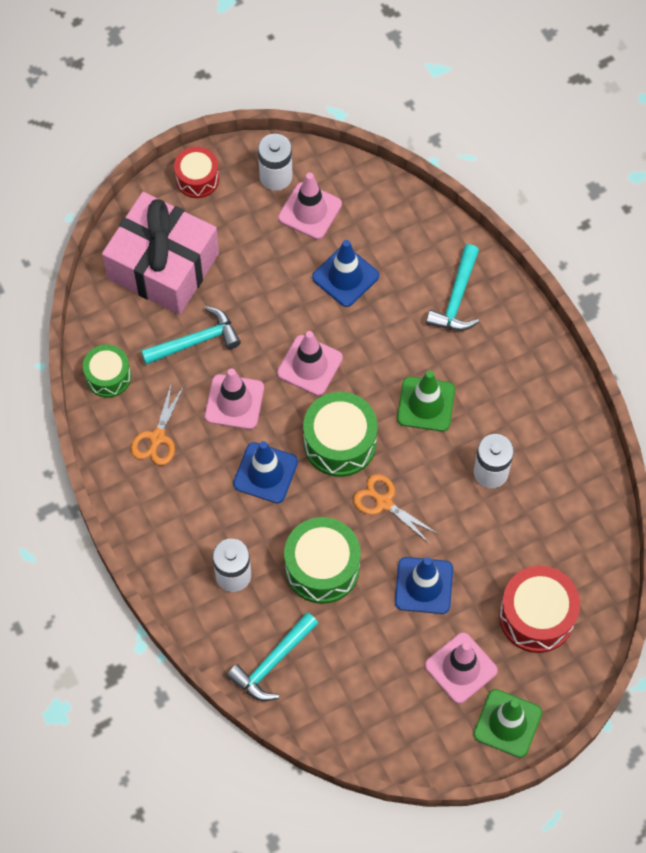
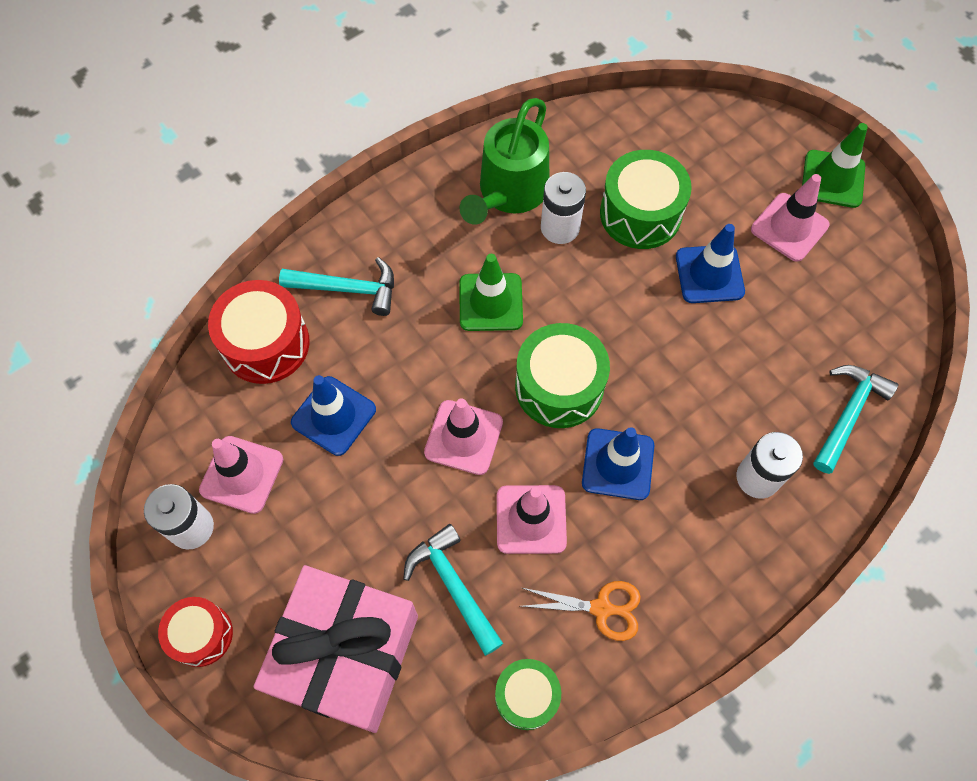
camera: 100 degrees left, 0 degrees up
turquoise hammer [227,612,319,701] -> turquoise hammer turned 90 degrees counterclockwise [814,365,899,474]
green drum [284,517,361,604] -> green drum moved to [600,150,692,249]
orange scissors [353,474,438,544] -> none
red drum [499,566,580,653] -> red drum moved to [208,280,310,384]
none -> green watering can [460,98,549,225]

